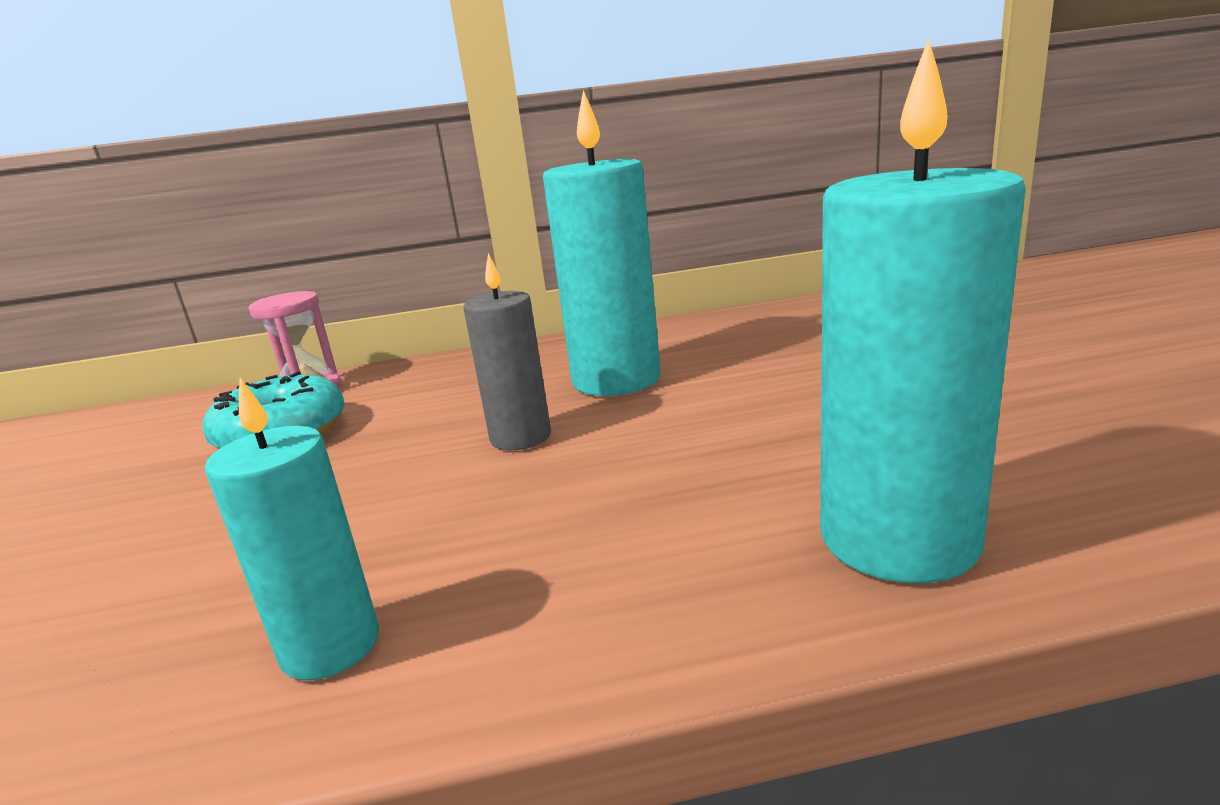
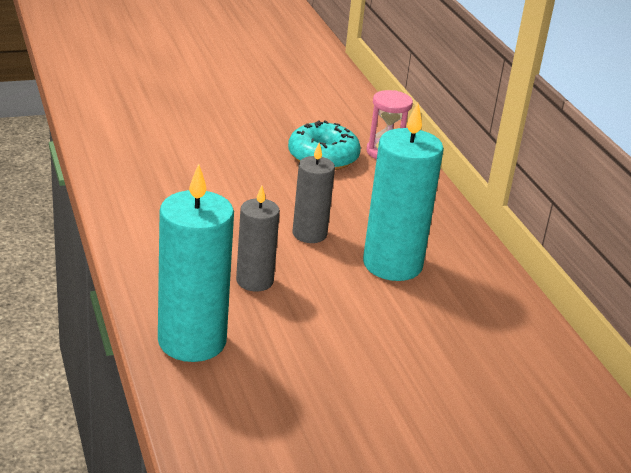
camera: 75 degrees right, 10 degrees up
turquoise candle [205,378,379,680] -> none
none -> grey candle [236,186,280,292]

